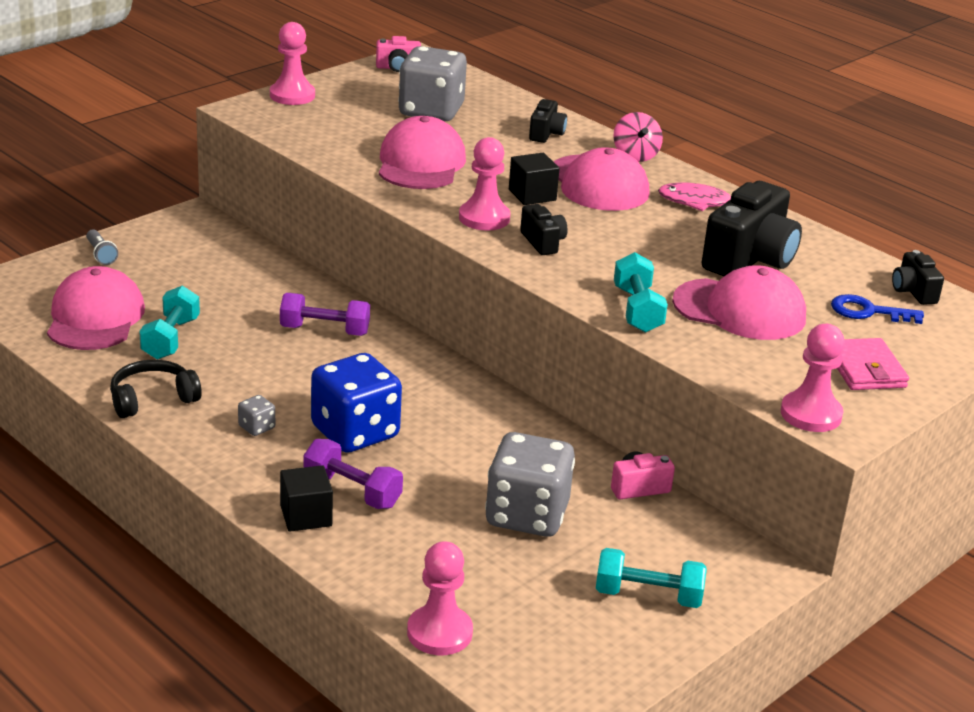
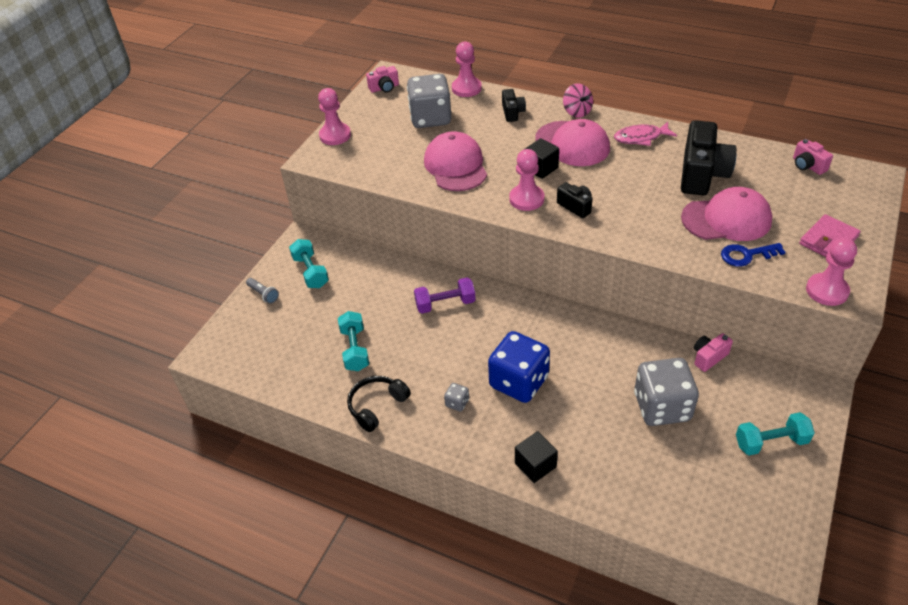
camera: 15 degrees left, 15 degrees up
pink cap [47,266,145,350] -> none
purple dumbbell [303,439,403,509] -> none
pink pawn [407,541,473,655] -> pink pawn moved to [452,41,482,97]
turquoise dumbbell [614,252,668,333] -> turquoise dumbbell moved to [289,239,329,288]
blue key [831,294,924,324] -> blue key moved to [721,243,786,267]
pink wallet [837,338,909,390] -> pink wallet turned 75 degrees clockwise [799,214,861,257]
black camera [892,250,944,305] -> pink camera [793,139,833,175]

